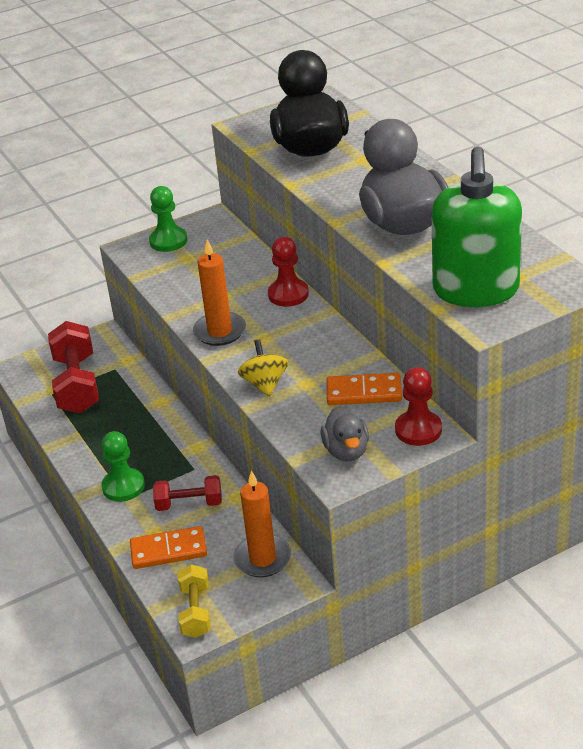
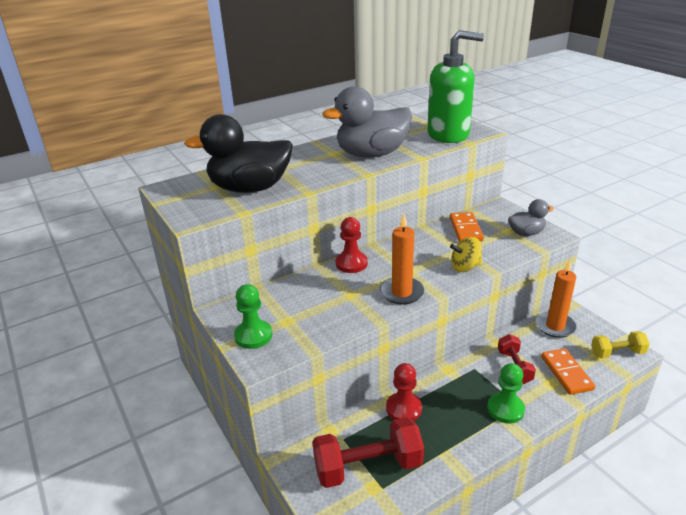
camera: 95 degrees left, 5 degrees down
red pawn [395,367,442,446] -> red pawn moved to [386,363,422,421]

